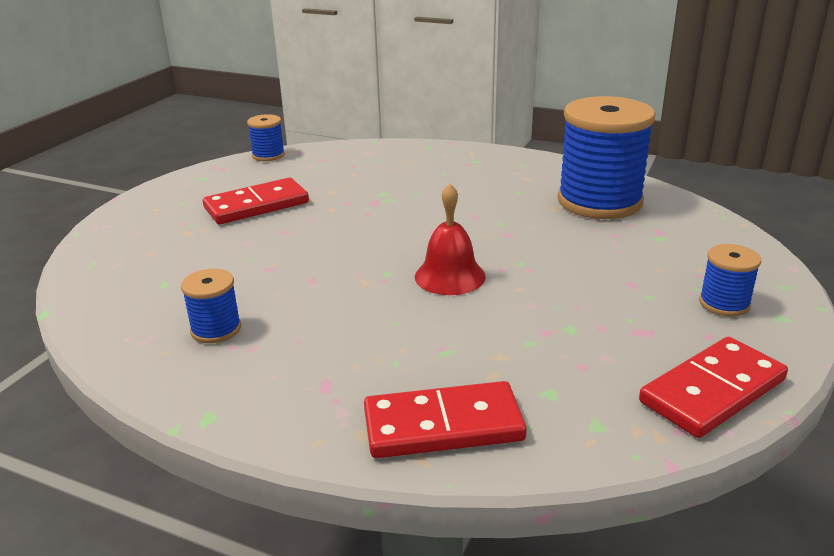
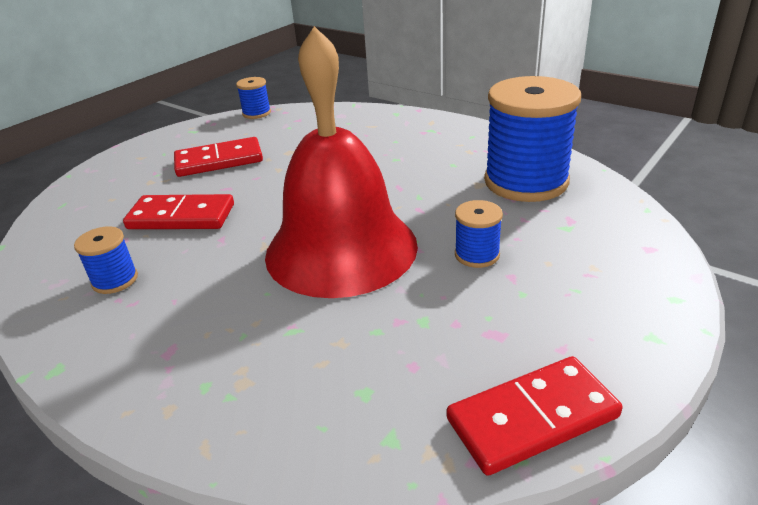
camera: 15 degrees right, 5 degrees up
red domino [364,381,527,458] -> red domino moved to [123,194,234,229]
red bell [415,184,486,295] -> red bell [265,26,418,298], size x2.25
blue spool [699,244,761,317] -> blue spool moved to [455,200,503,268]

